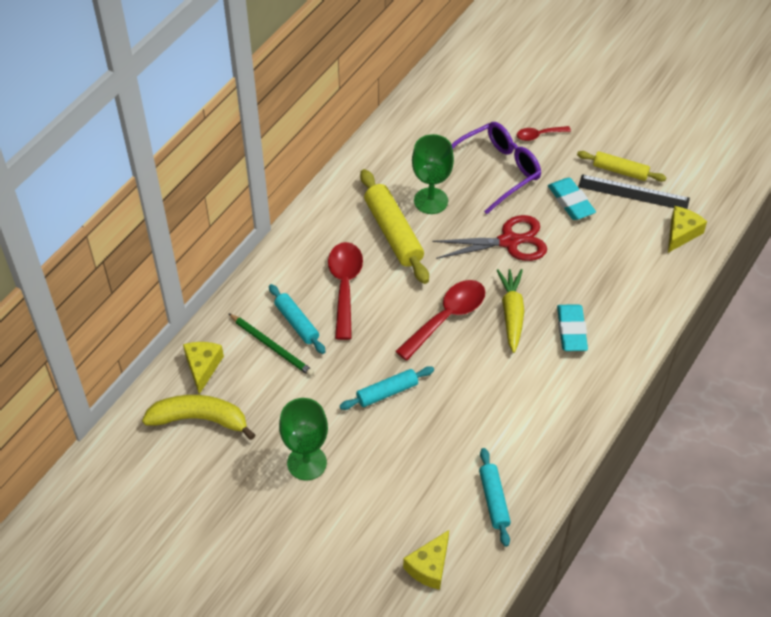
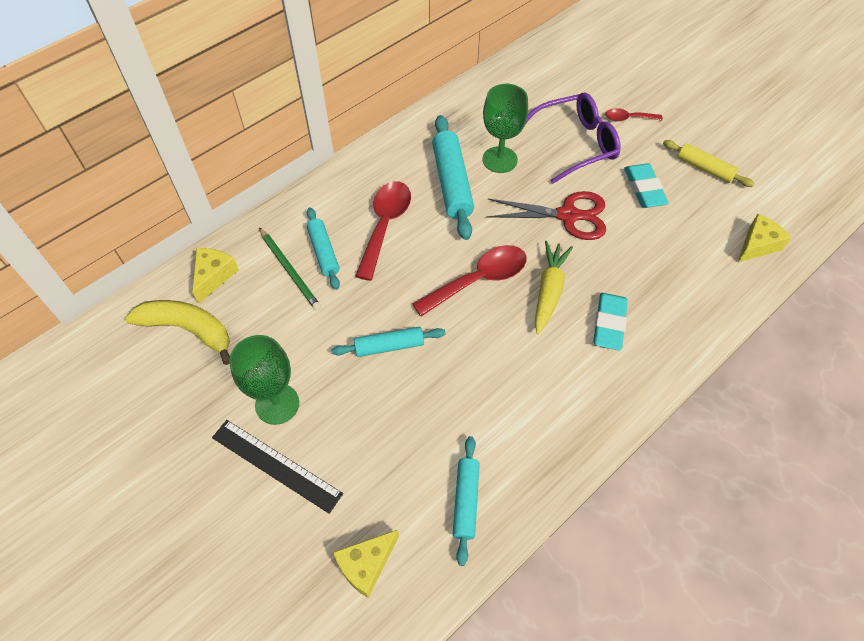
camera: 15 degrees right, 5 degrees up
yellow rolling pin [360,169,429,284] -> turquoise rolling pin [432,115,474,240]
black ruler [578,174,690,209] -> black ruler moved to [212,420,343,514]

